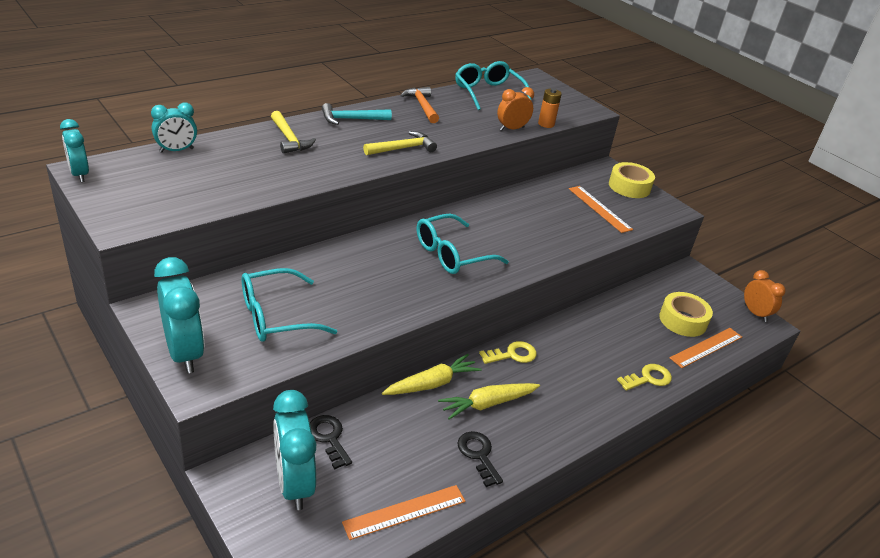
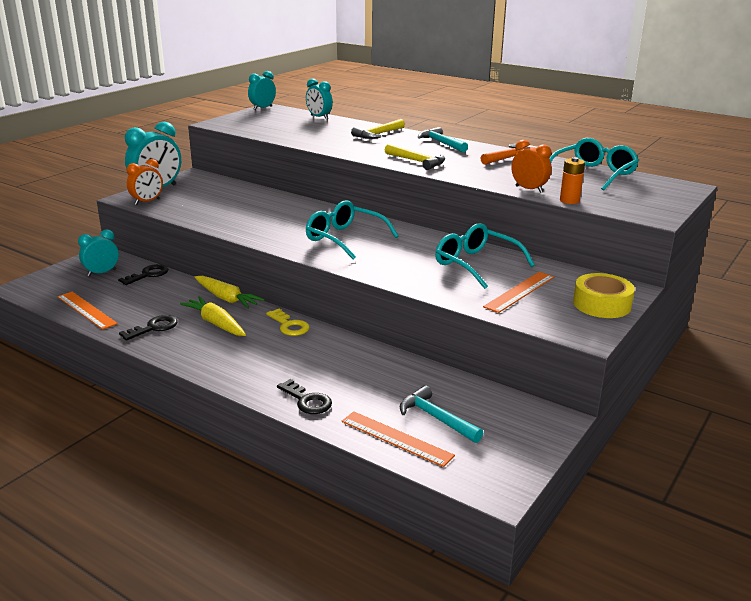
camera: 75 degrees right, 10 degrees down
turquoise glasses [242,268,337,342] -> turquoise glasses moved to [435,223,535,289]
turquoise clock [273,390,316,510] -> turquoise clock [78,229,119,276], size x0.62
yellow key [617,364,672,391] -> black key [277,379,332,414]
yellow tape [659,292,713,337] -> turquoise hammer [400,385,483,443]
orange clock [744,270,786,322] -> orange clock moved to [127,159,163,205]

